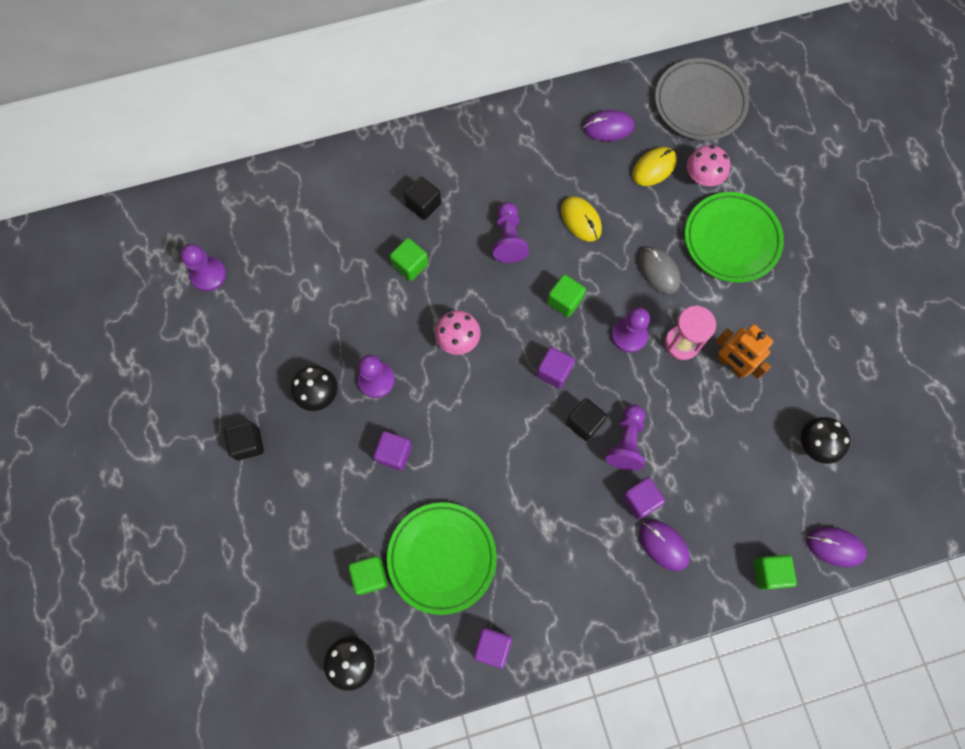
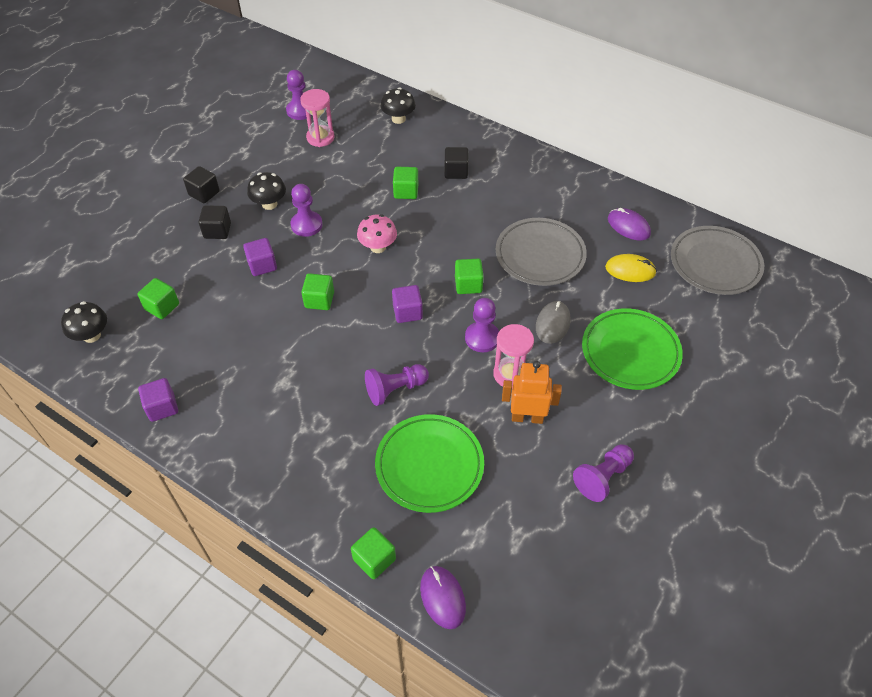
camera: 50 degrees right, 20 degrees down
green plate [387,502,497,615] -> green plate moved to [375,414,484,513]
purple pawn [493,202,529,263] -> purple pawn moved to [573,444,634,502]
yellow mouse [561,196,602,242] -> grey plate [496,218,587,286]
black cube [566,398,607,441] -> black cube moved to [199,205,231,239]
purple cube [621,477,665,520] -> none
purple mouse [639,520,690,571] -> none
pink mushroom [687,145,730,186] -> none
orange robot [716,324,773,379] -> orange robot turned 90 degrees clockwise [502,361,562,424]
black mushroom [801,417,850,464] -> black mushroom moved to [381,87,416,124]
none -> pink hourglass [300,89,334,147]
none -> green cube [302,273,334,310]

